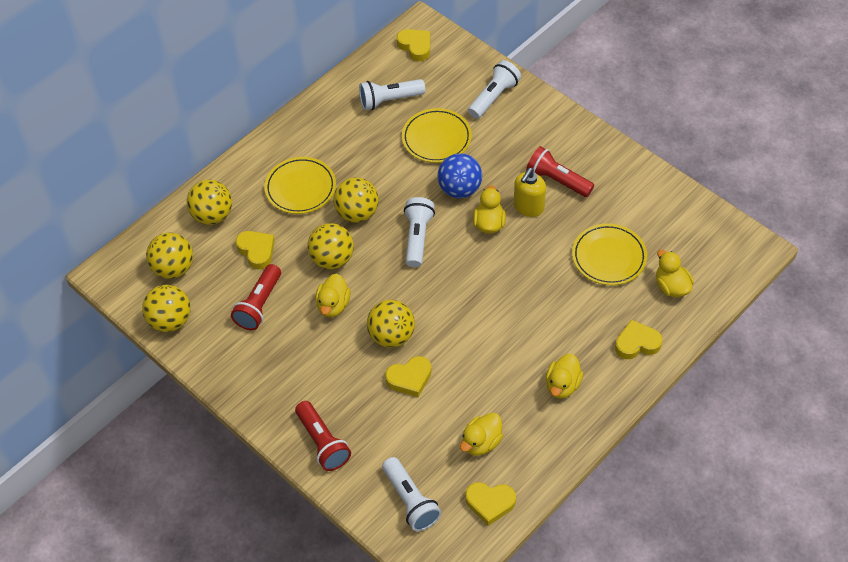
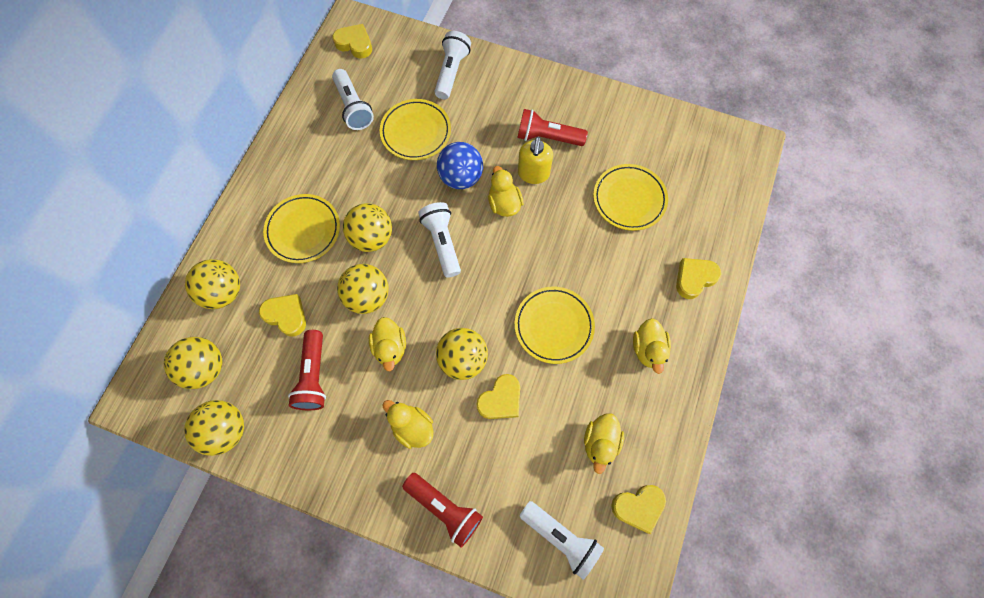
camera: 25 degrees left, 15 degrees up
white flashlight [359,79,425,110] -> white flashlight turned 75 degrees counterclockwise [332,69,374,130]
yellow duck [656,250,694,297] -> yellow duck moved to [383,400,433,449]
none -> yellow plate [515,287,595,364]

